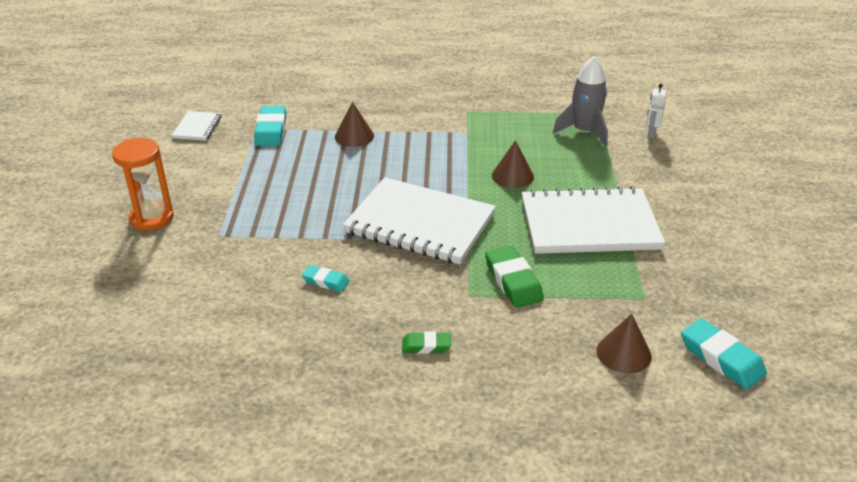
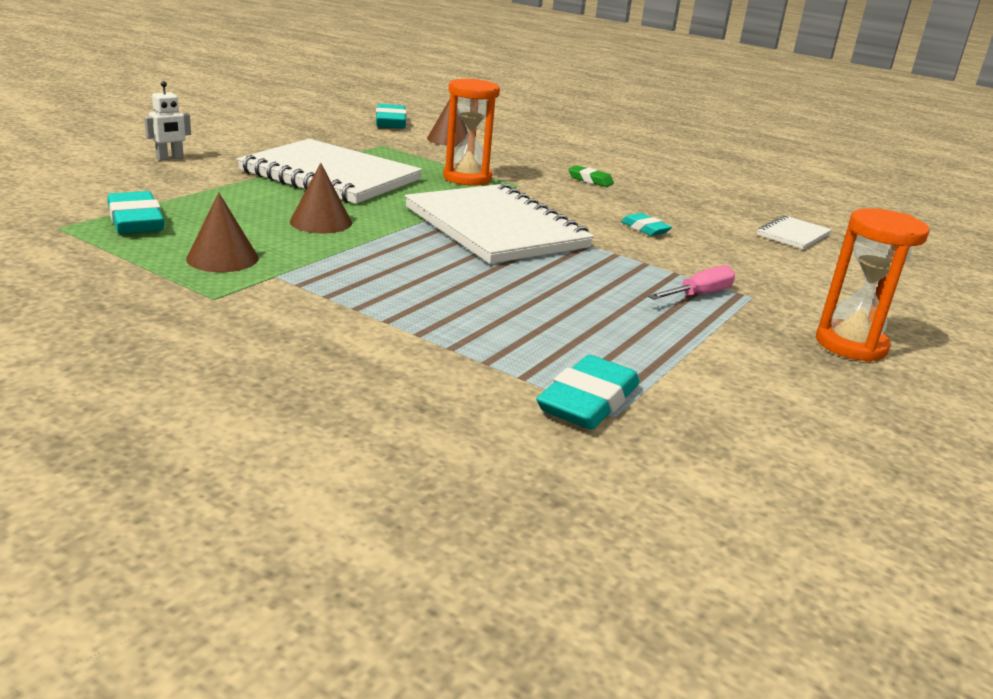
camera: 150 degrees left, 10 degrees down
white notebook [172,111,222,141] -> white notebook moved to [757,215,832,249]
brown cone [335,102,374,147] -> brown cone moved to [186,192,259,272]
green eraser [485,246,544,308] -> orange hourglass [443,79,500,186]
grey rocket [553,56,608,147] -> turquoise eraser [107,191,164,234]
white robot [646,84,666,139] -> white robot moved to [144,81,191,161]
none -> pink screwdriver [648,265,735,300]

